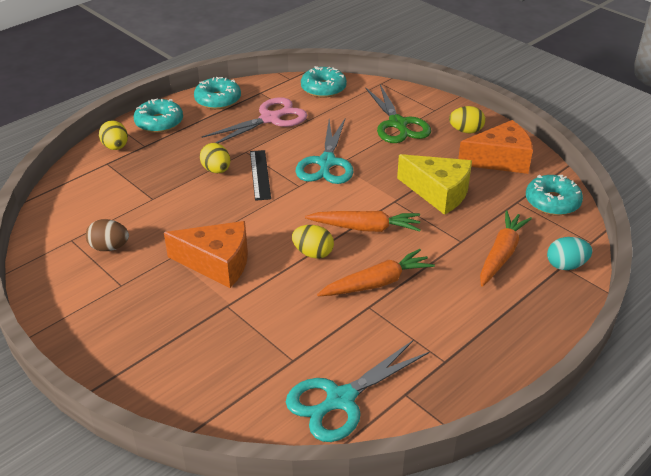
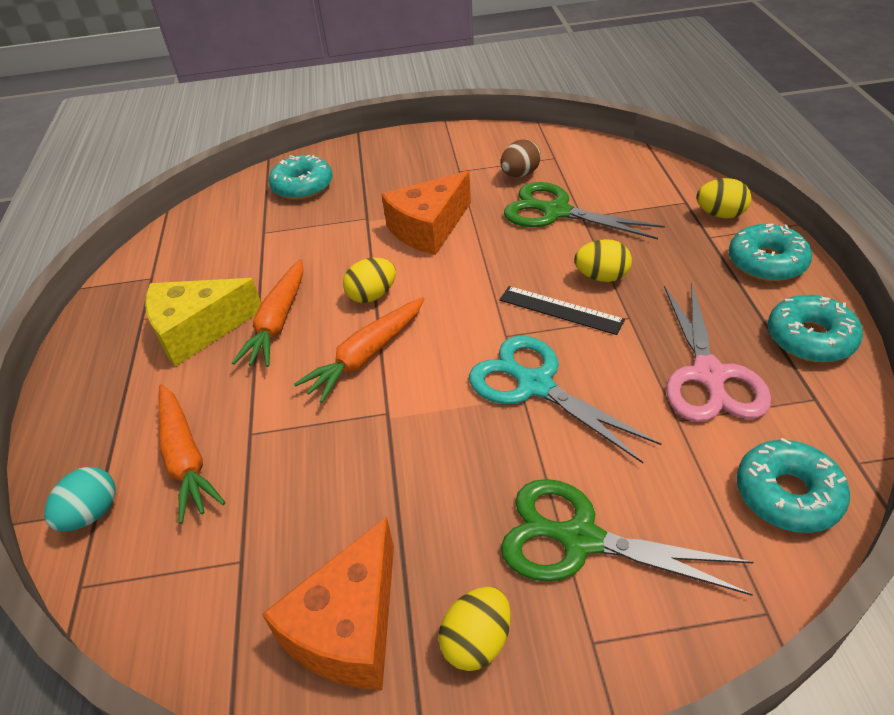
camera: 130 degrees right, 5 degrees up
turquoise scissors [286,340,430,442] -> none
yellow cheese [397,154,472,215] -> yellow cheese moved to [145,278,261,366]
turquoise donut [526,175,583,215] -> turquoise donut moved to [269,155,333,200]
none -> green scissors [504,182,665,240]

